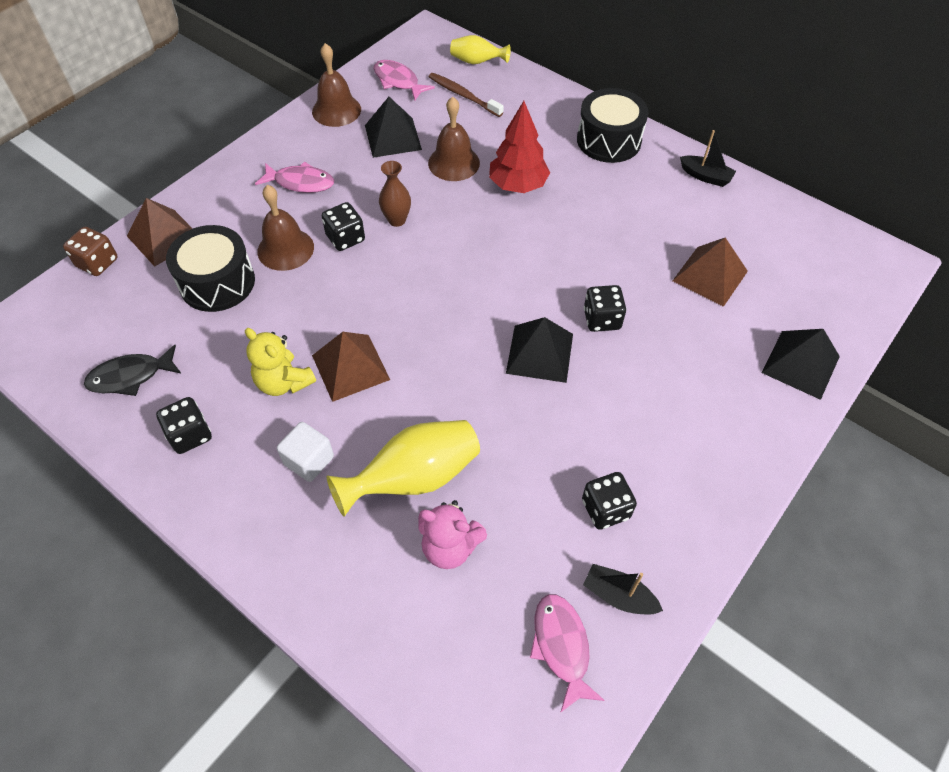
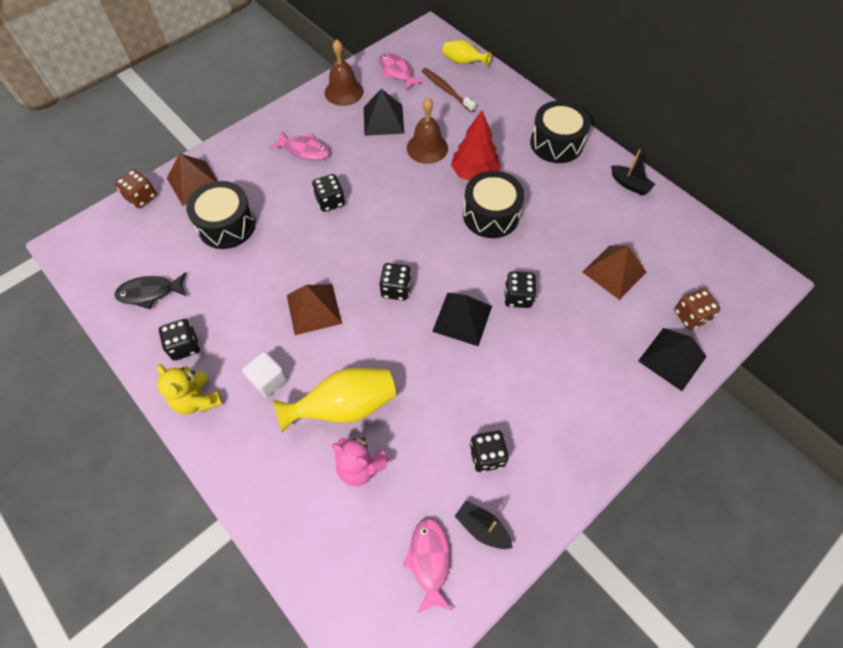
camera: 10 degrees right, 5 degrees up
yellow teddy bear [245,328,316,396] -> yellow teddy bear moved to [157,364,223,414]
brown bell [257,185,314,271] -> none
brown vase [379,161,411,227] -> none
none -> black dice [379,263,411,301]
none -> black drum [463,171,525,238]
none -> brown dice [674,289,720,330]

